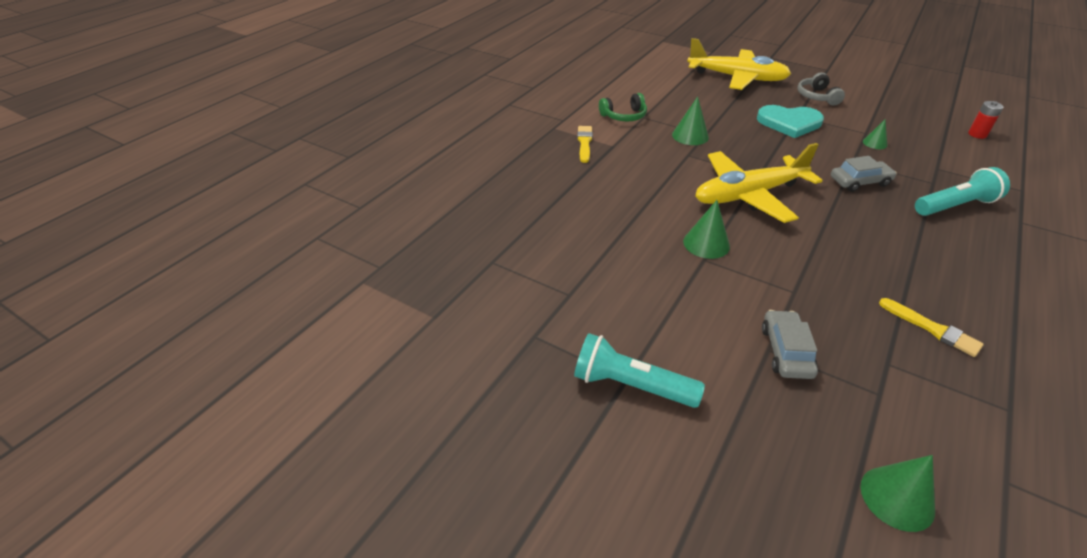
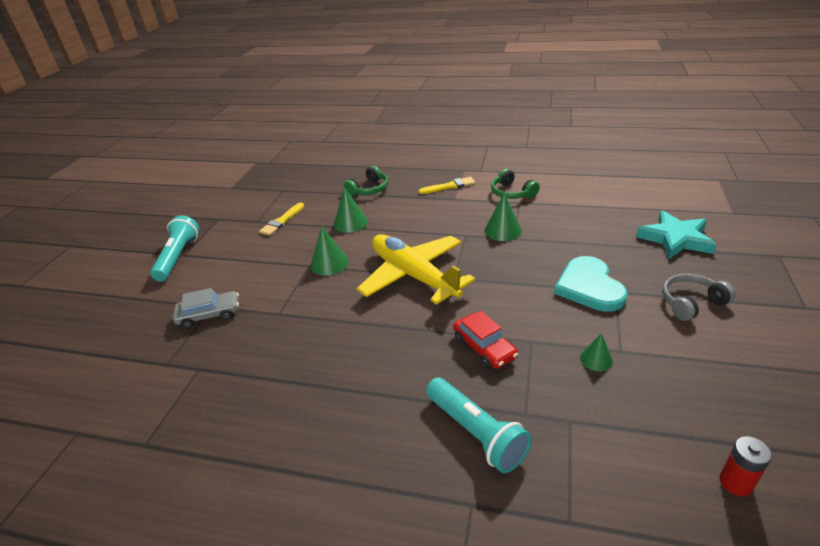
camera: 75 degrees right, 5 degrees down
yellow plane [687,38,791,90] -> turquoise star [636,211,717,259]
grey car [831,156,897,192] -> red car [453,311,518,369]
green cone [860,455,935,532] -> green cone moved to [334,188,368,233]
yellow brush [879,298,984,357] -> yellow brush moved to [259,202,304,236]
none -> green headphones [344,166,389,196]

